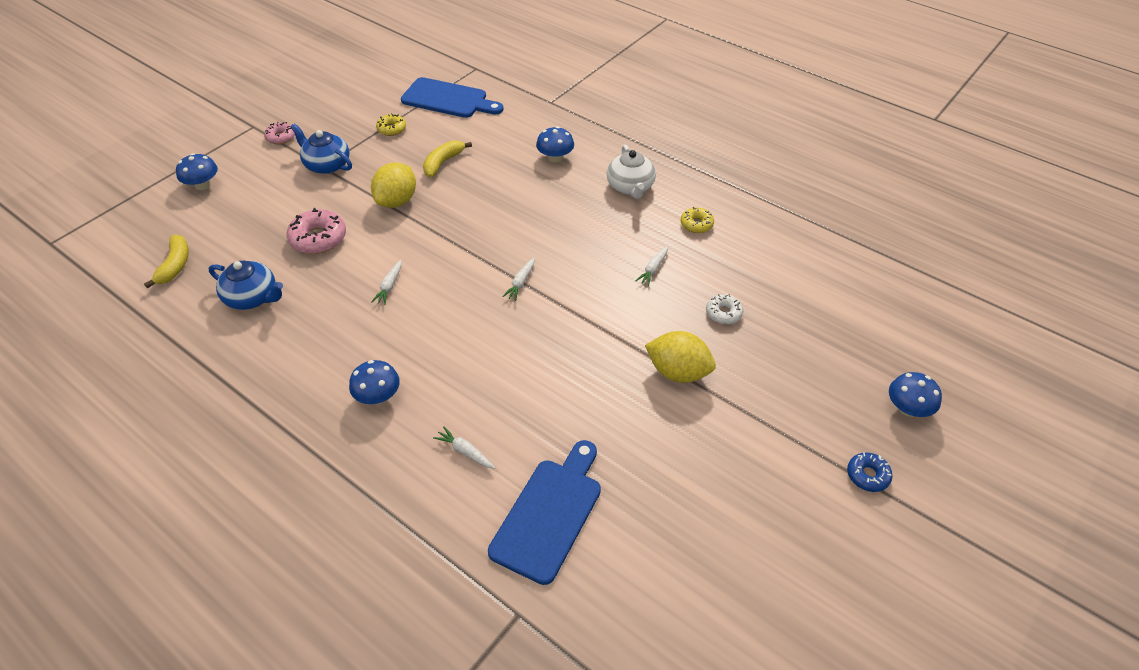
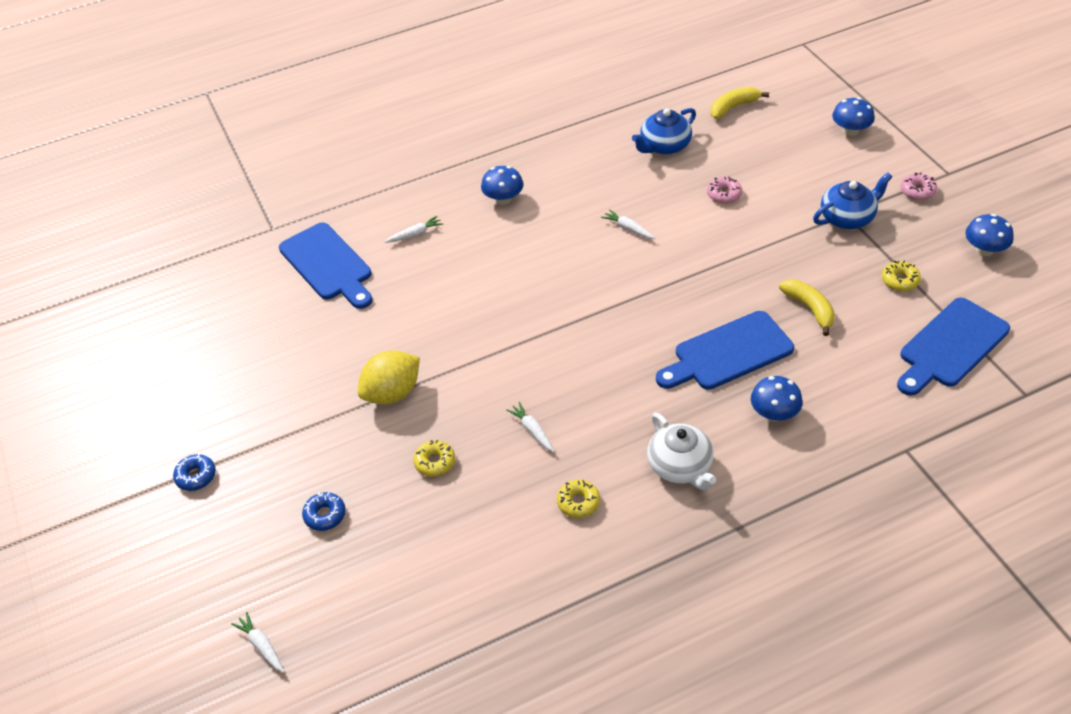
camera: 120 degrees right, 0 degrees up
yellow banana [144,235,189,288] -> yellow banana turned 120 degrees clockwise [711,87,769,119]
pink donut [287,208,346,254] -> pink donut [707,177,742,204], size x0.59
yellow lemon [371,162,416,208] -> none
white carrot [502,258,535,301] -> white carrot moved to [231,612,284,673]
white teapot [607,145,656,199] -> white teapot turned 135 degrees counterclockwise [647,413,716,490]
white donut [706,294,743,324] -> yellow donut [413,440,455,477]
blue mushroom [889,372,942,417] -> blue mushroom moved to [965,214,1014,256]
none -> blue donut [302,492,346,531]
none -> blue cutting board [656,311,794,390]

